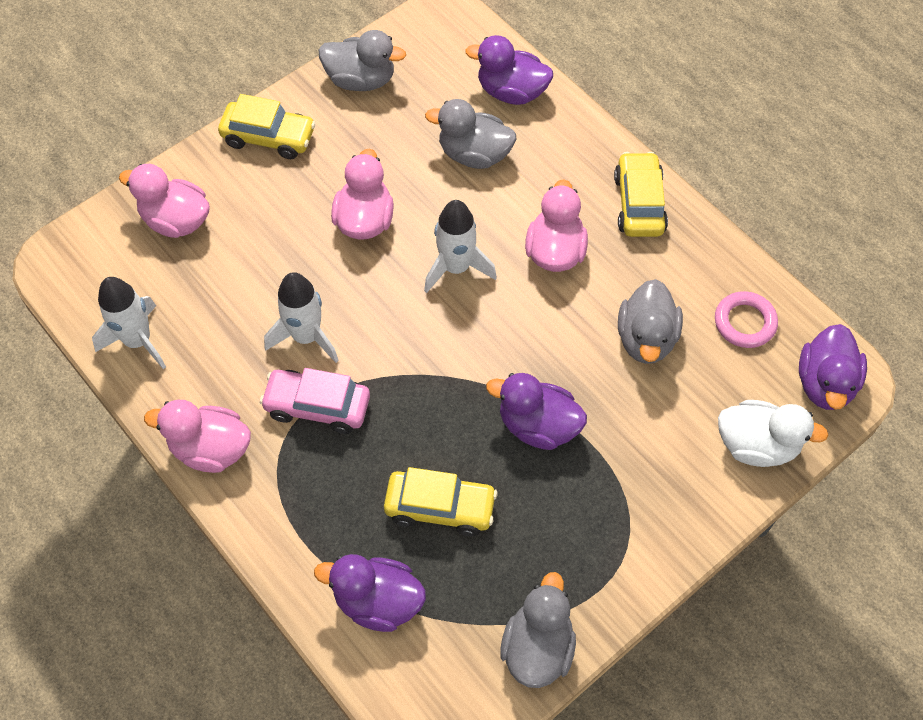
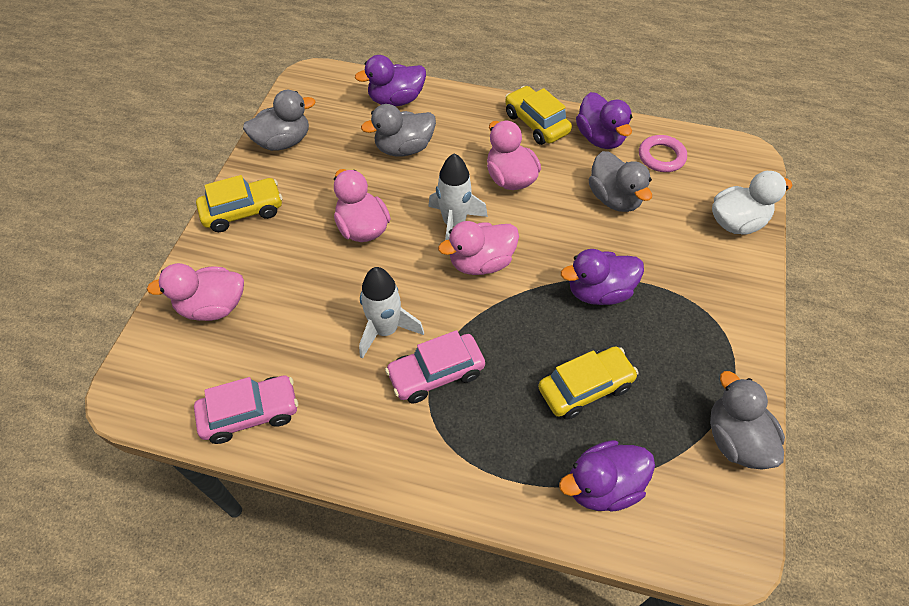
camera: 35 degrees left, 5 degrees down
white rocket [92,277,166,369] -> pink car [194,376,298,444]
pink duck [144,400,251,473] -> pink duck moved to [438,221,519,275]
purple duck [799,324,867,410] -> purple duck moved to [576,92,632,149]

